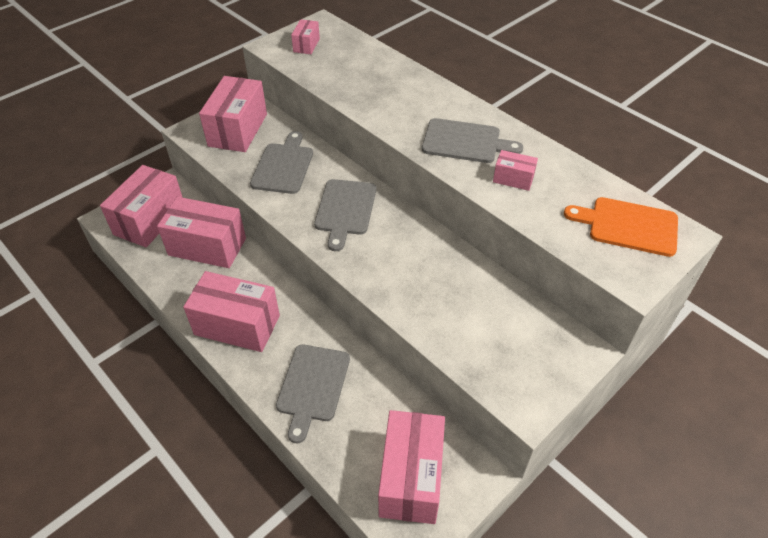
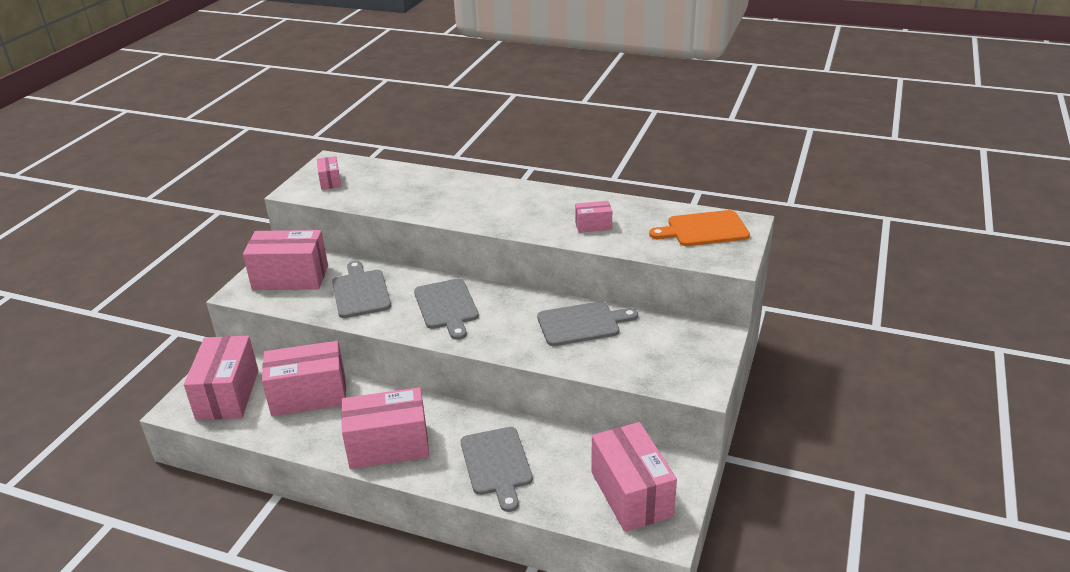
camera: 25 degrees left, 15 degrees down
pink box [199,76,267,152] -> pink box turned 75 degrees counterclockwise [243,230,328,290]
grey cutting board [422,118,523,163] -> grey cutting board moved to [537,301,638,346]

